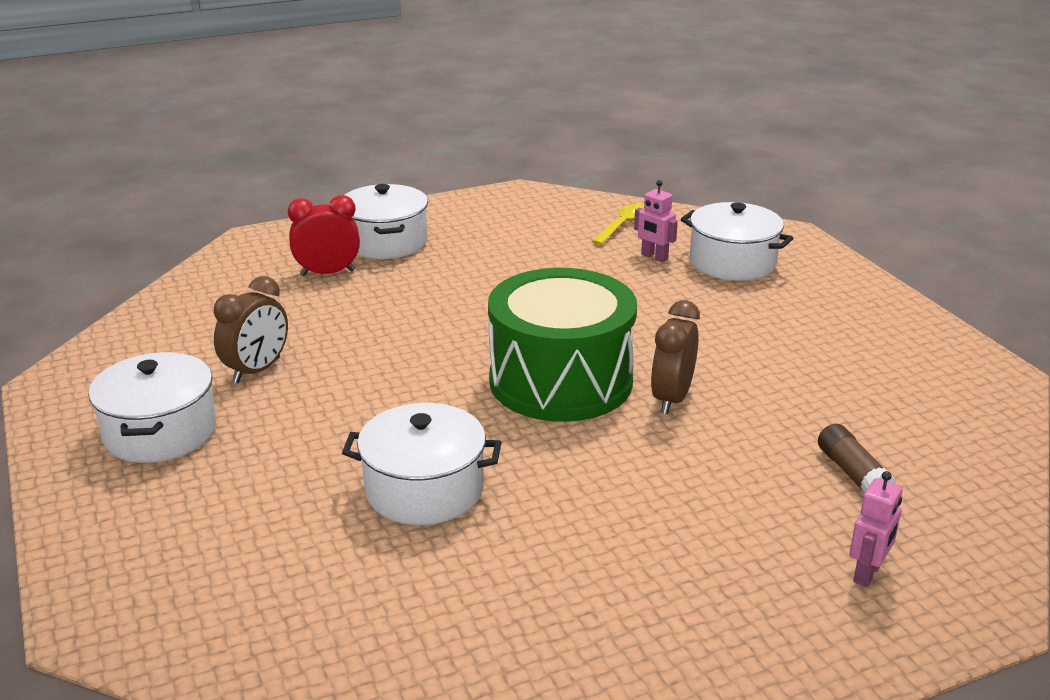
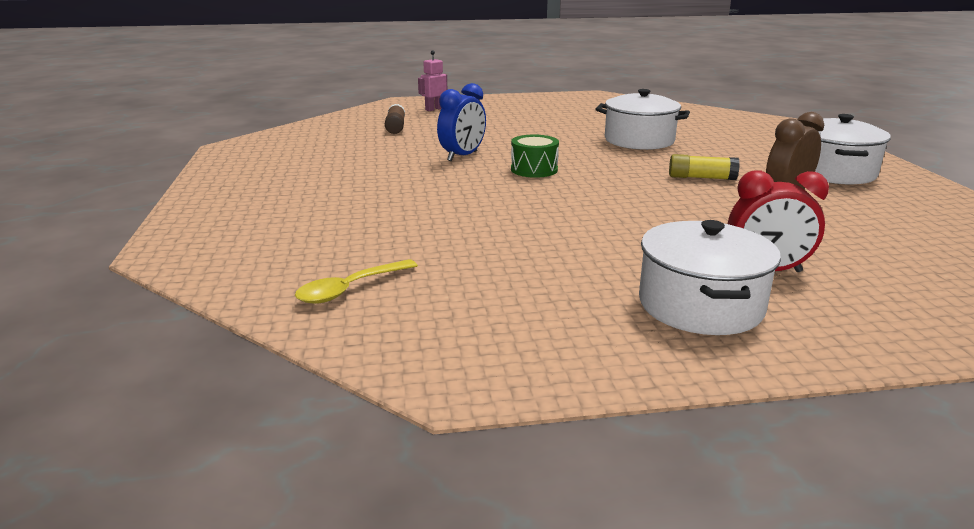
camera: 165 degrees left, 5 degrees down
green drum [488,268,637,422] -> green drum [511,135,559,178], size x0.43
pink robot [634,180,678,262] -> none
brown clock [651,300,700,414] -> blue clock [437,83,486,161]
white pot [681,202,793,281] -> none
none -> yellow glue stick [669,154,740,180]

